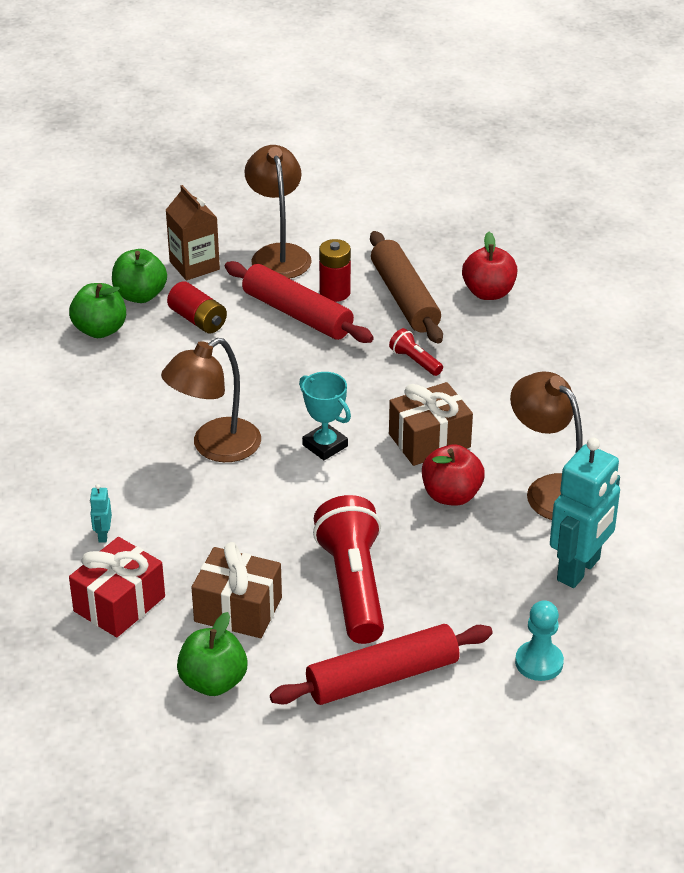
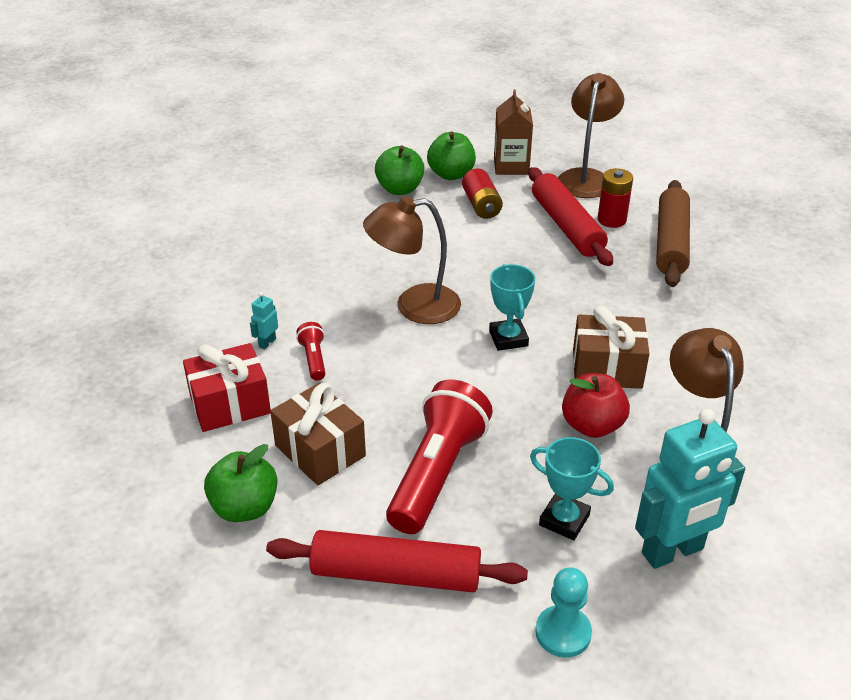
camera: 30 degrees right, 0 degrees up
red flashlight [389,328,443,376] -> red flashlight moved to [296,322,326,381]
red apple [462,232,517,300] -> none
none -> turquoise trophy [530,437,614,540]

